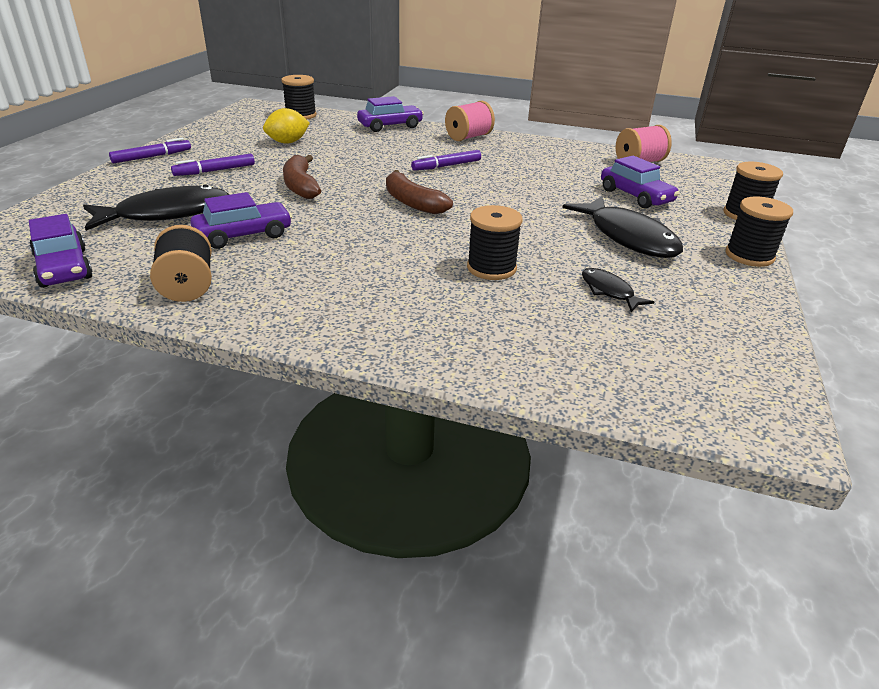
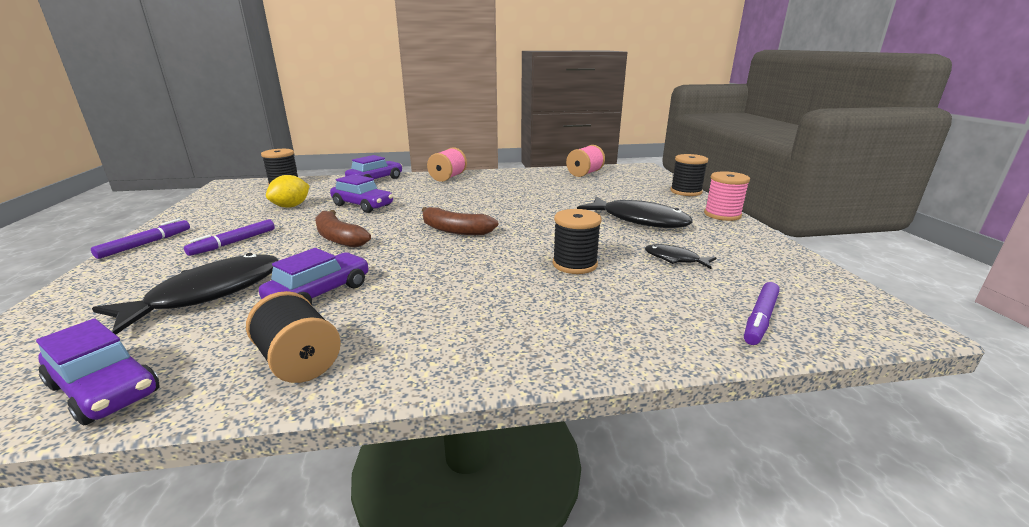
camera: 25 degrees left, 10 degrees down
purple marker [411,150,481,171] -> purple marker moved to [744,282,780,345]
purple car [601,156,679,209] -> purple car moved to [330,174,393,213]
black spool [725,197,793,267] -> pink spool [704,171,750,221]

